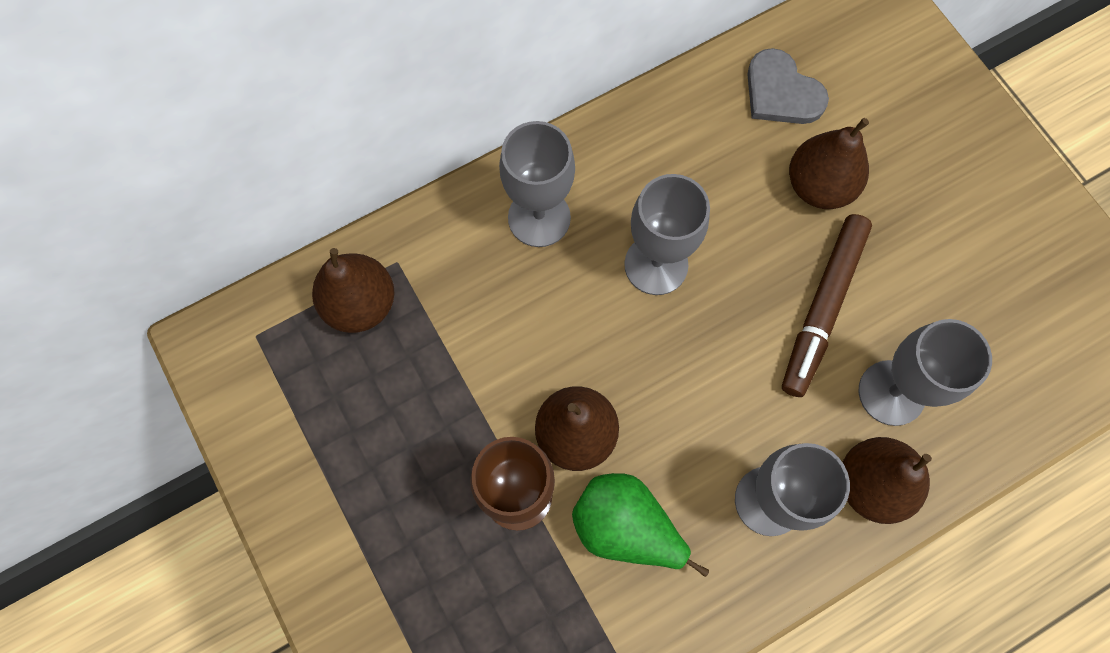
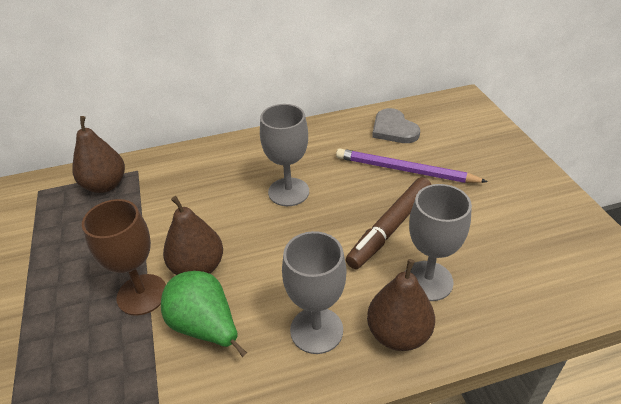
camera: 15 degrees right, 30 degrees down
grey goblet [499,121,575,247] -> none
brown pear [789,118,869,209] -> purple pencil [336,149,488,183]

